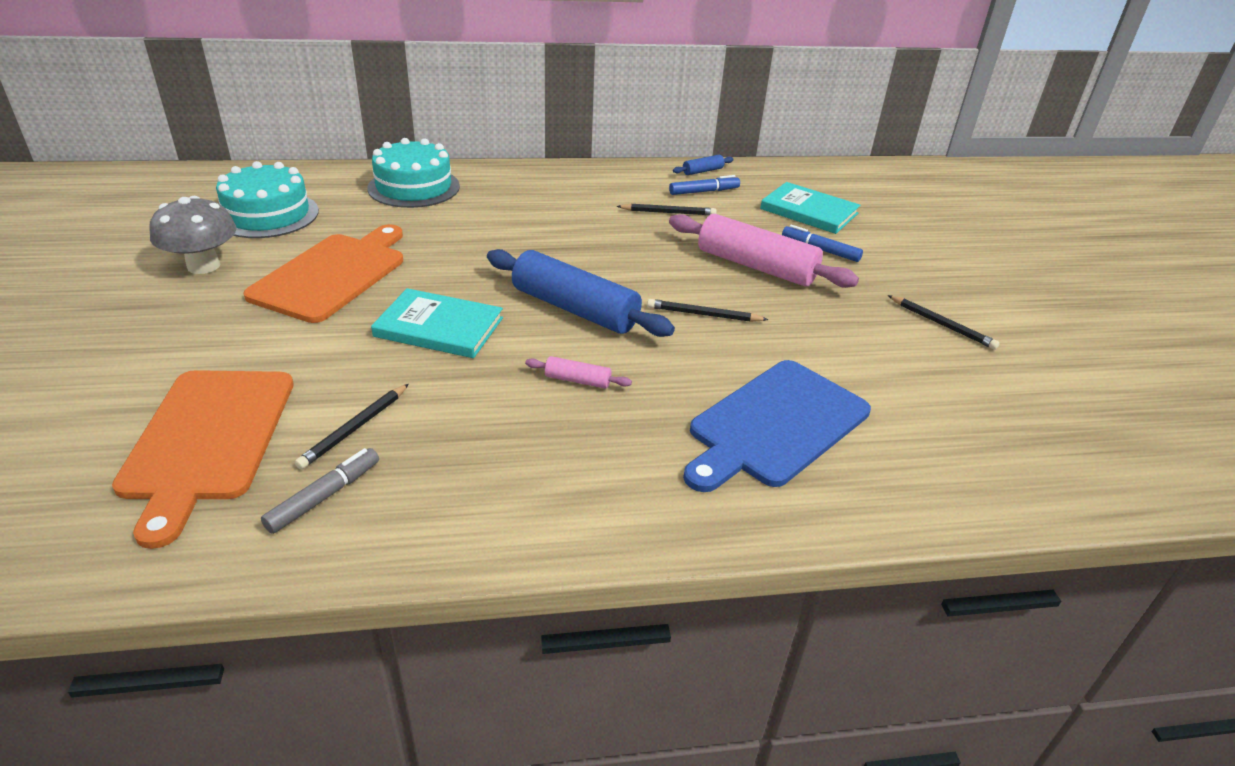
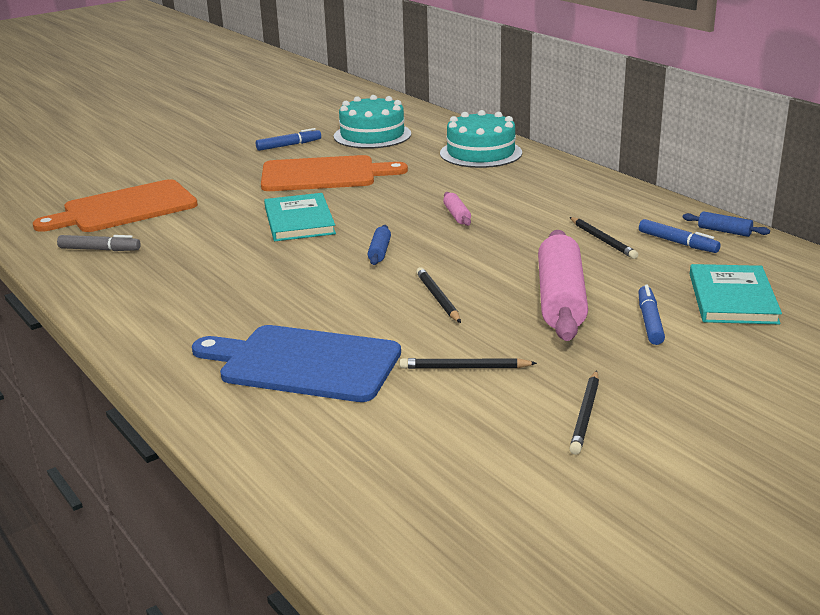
camera: 65 degrees right, 10 degrees down
grey mushroom [149,196,236,274] -> blue marker [256,128,321,151]
black pencil [295,384,409,469] -> black pencil moved to [400,358,537,369]
blue rolling pin [487,249,675,337] -> blue rolling pin [368,225,391,265], size x0.43
pink rolling pin [525,356,632,389] -> pink rolling pin moved to [443,192,471,226]

